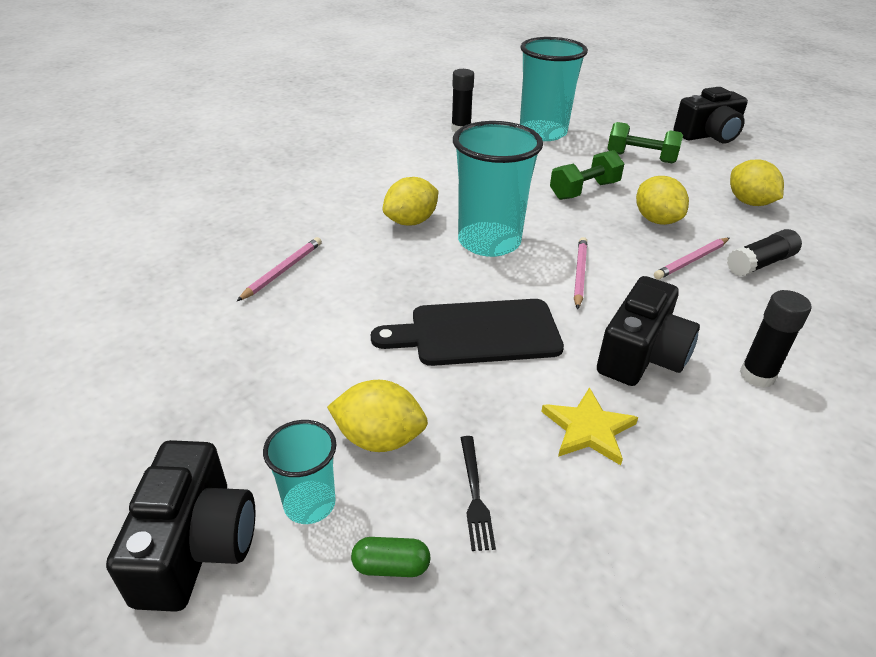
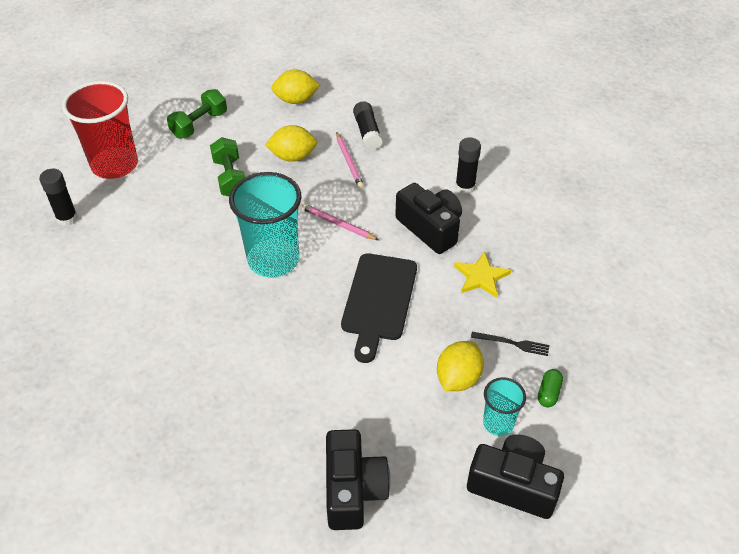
camera: 70 degrees left, 10 degrees up
pink pencil [237,237,322,301] -> none
yellow lemon [383,177,438,226] -> none
turquoise cup [520,37,588,141] -> red cup [62,81,138,179]
black camera [673,87,748,143] -> black camera moved to [326,429,390,530]

